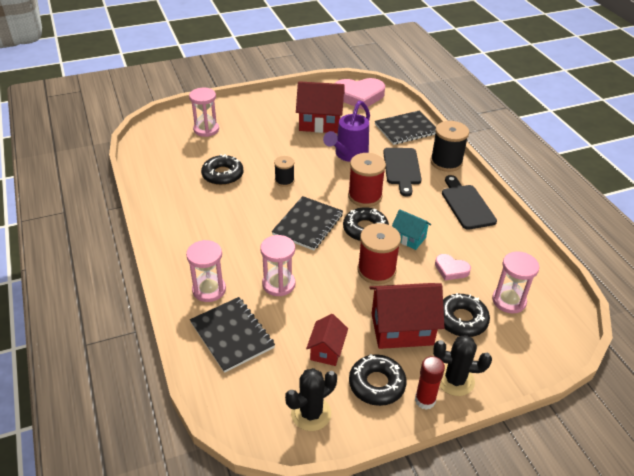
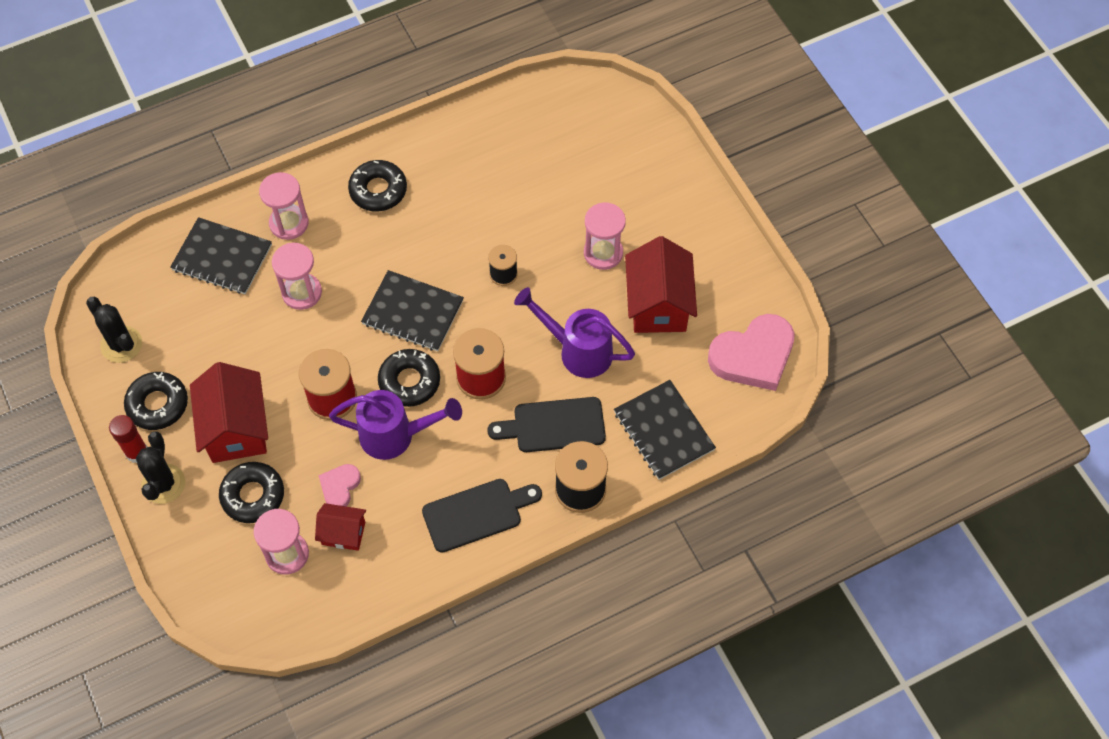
camera: 85 degrees right, 20 degrees up
pink hourglass [189,88,219,137] -> pink hourglass moved to [584,202,626,270]
black notebook [190,297,275,373] -> black notebook turned 60 degrees clockwise [170,217,272,294]
black donut [201,154,243,185] -> black donut moved to [348,160,407,211]
red house [306,314,348,366] -> red house moved to [315,503,366,551]
pink heart [335,78,385,110] -> pink heart turned 105 degrees counterclockwise [708,314,795,391]
turquoise house [392,209,431,250] -> purple watering can [329,390,462,460]

